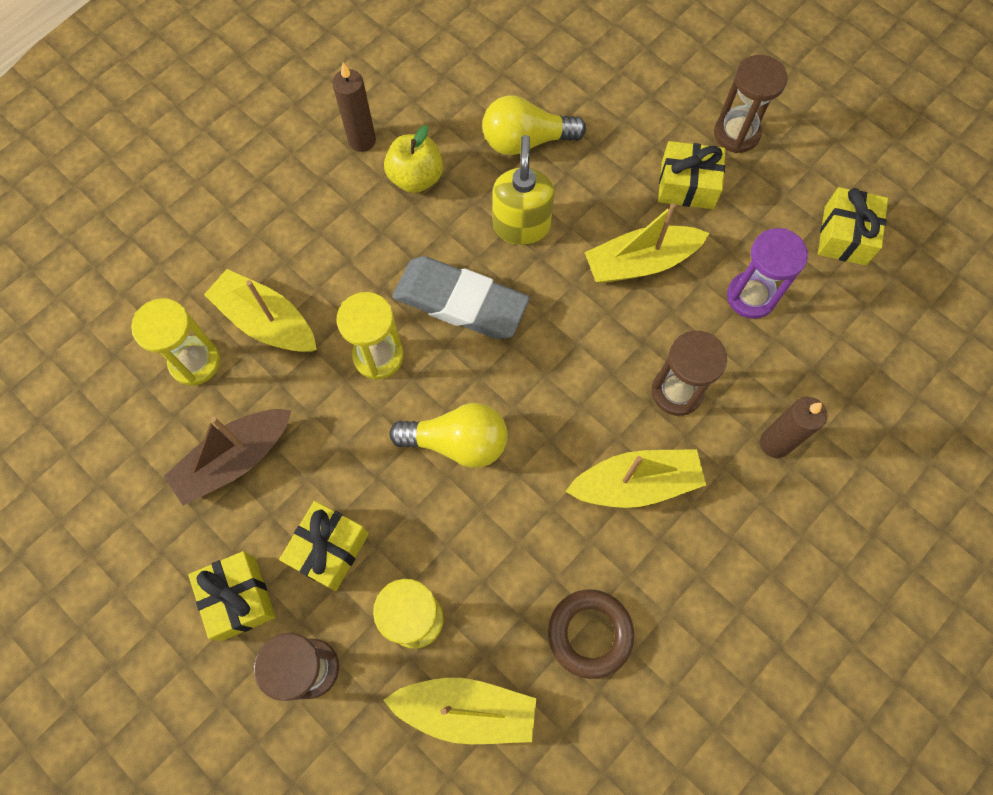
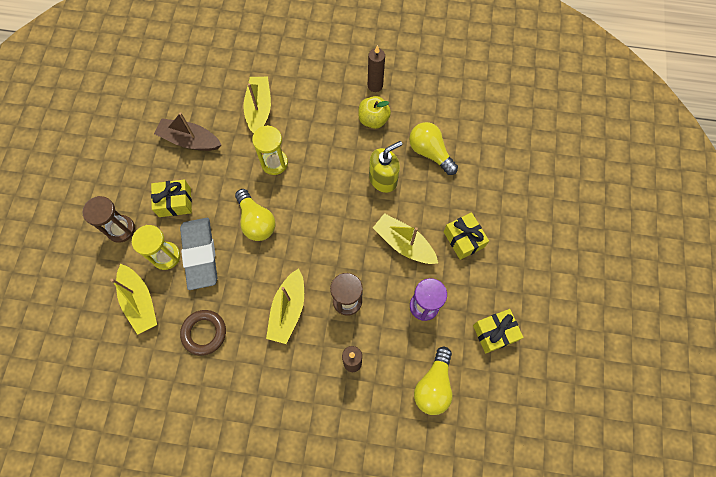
camera: 55 degrees right, 0 degrees up
yellow hourglass [131,298,220,386] -> none
yellow gift [188,551,275,641] -> none
grey eraser [392,256,530,339] -> grey eraser moved to [180,218,217,290]
yellow boat [565,449,706,508] -> yellow boat turned 60 degrees clockwise [266,269,304,344]
brown hourglass [714,55,788,153] -> none
none -> yellow light bulb [414,347,452,415]

